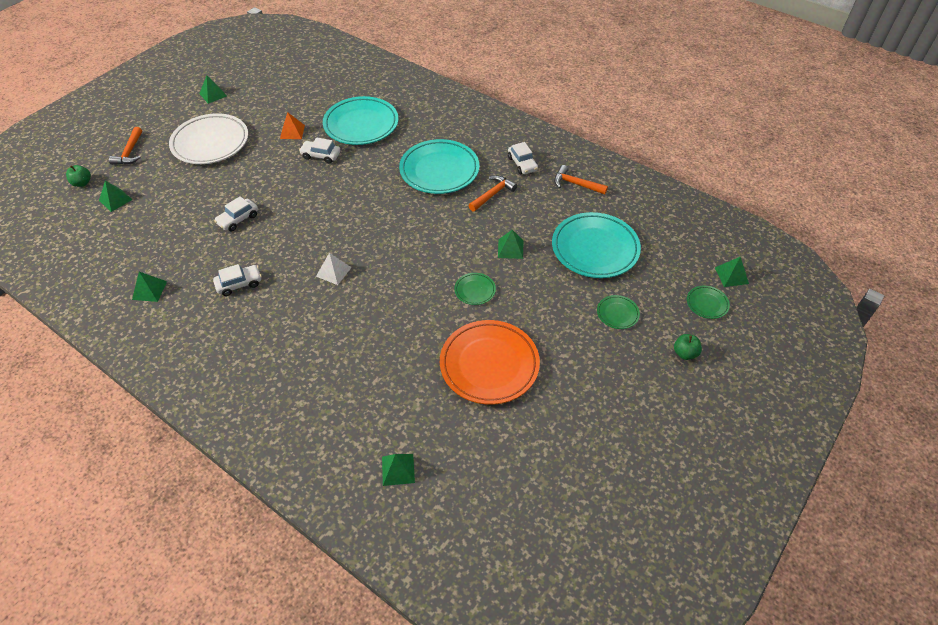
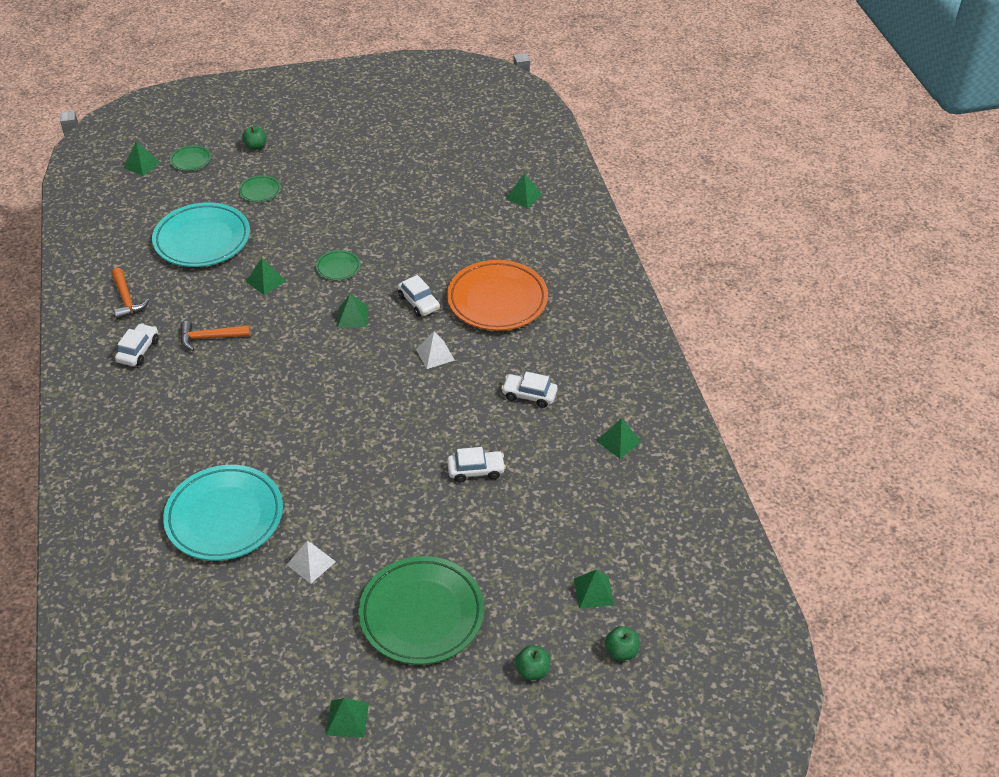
camera: 140 degrees left, 5 degrees down
orange hammer [109,127,142,165] -> green apple [515,645,550,680]
white plate [169,113,248,164] -> green plate [358,556,484,665]
orange pyramid [280,112,305,139] -> white pyramid [287,541,336,584]
white car [299,137,340,164] -> white car moved to [398,275,440,317]
turquoise plate [399,139,479,194] -> none
orange plate [440,320,540,405] -> orange plate moved to [447,260,548,331]
none -> green pyramid [337,294,368,328]

